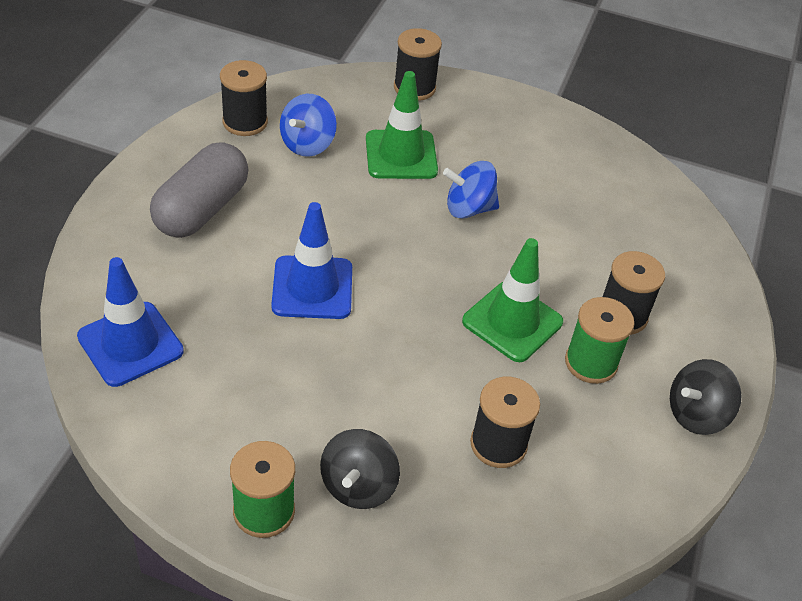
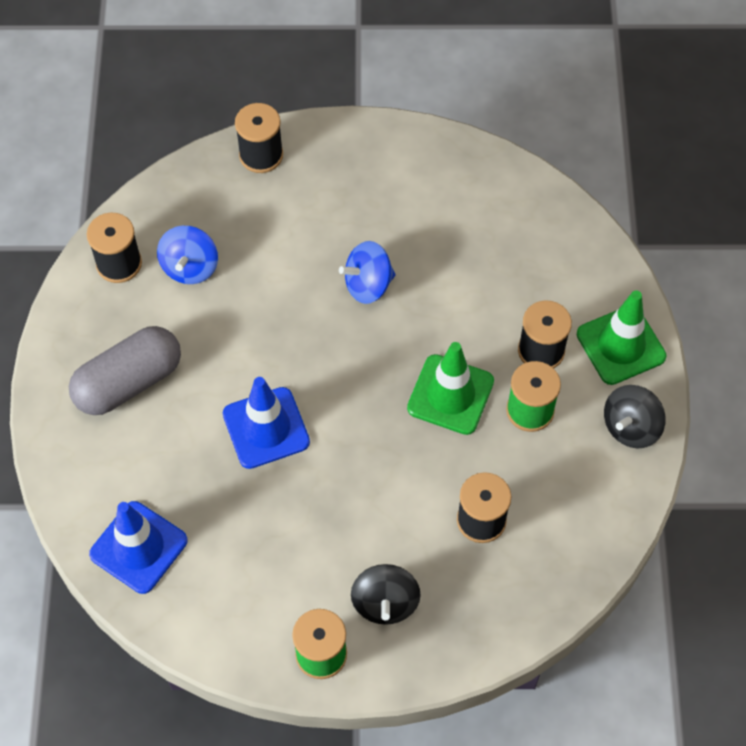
camera: 15 degrees left, 15 degrees up
grey capsule [150,142,249,238] -> grey capsule turned 45 degrees clockwise [69,326,181,415]
green traffic cone [366,71,438,179] -> green traffic cone moved to [577,290,667,385]

